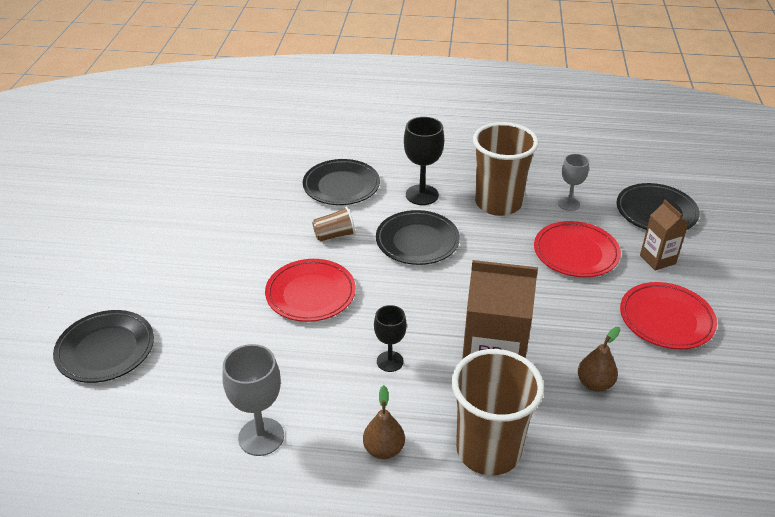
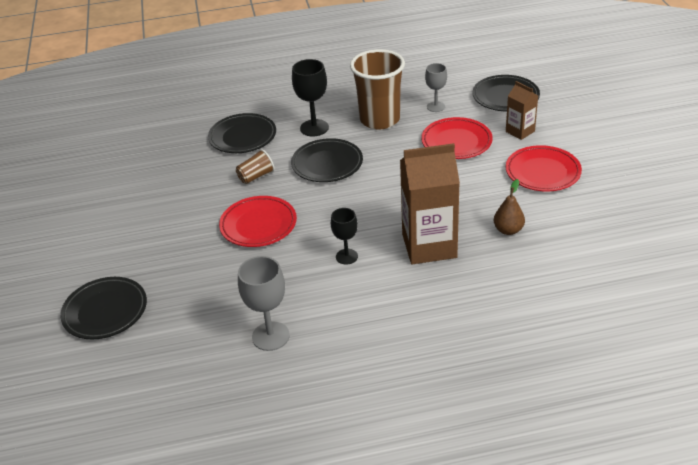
camera: 15 degrees left, 0 degrees up
brown pear [363,385,405,459] -> none
brown cup [451,349,544,475] -> none

